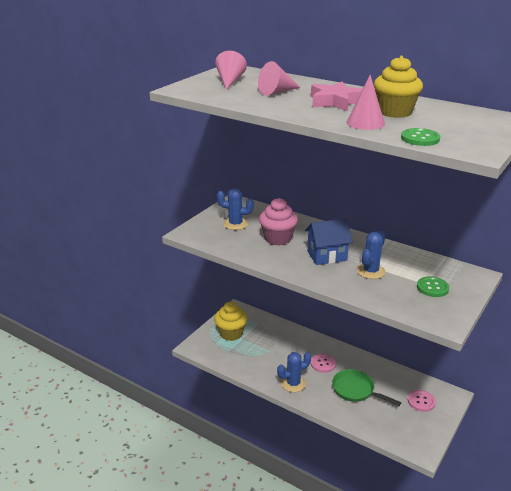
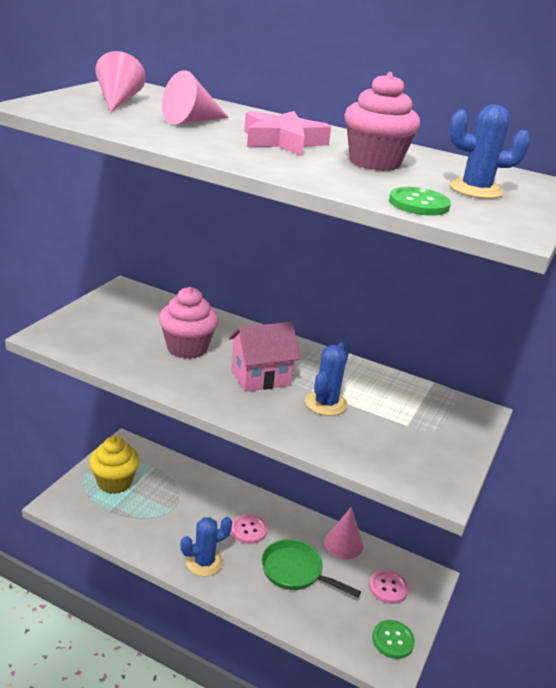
camera: 10 degrees left, 0 degrees up
blue cactus [217,188,254,230] -> blue cactus moved to [449,104,531,199]
blue house [305,218,353,265] -> pink house [229,322,300,392]
pink cone [347,75,385,130] -> pink cone moved to [324,507,363,559]
yellow cupcake [374,56,423,118] -> pink cupcake [345,72,420,171]
green button [417,276,449,297] -> green button moved to [372,620,415,659]

